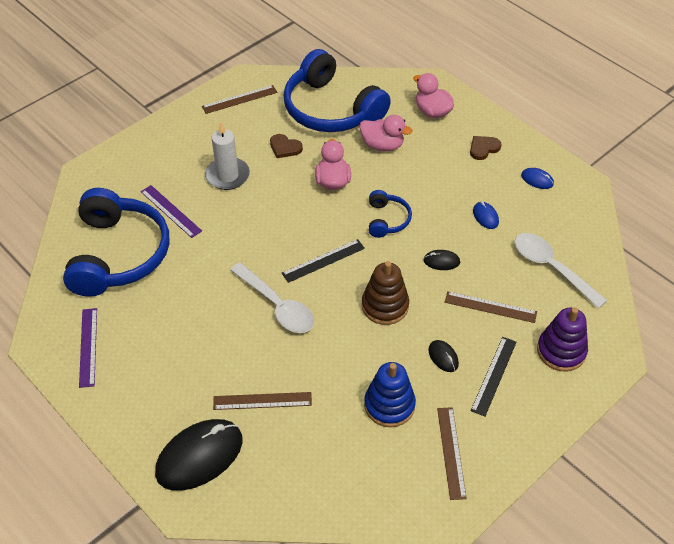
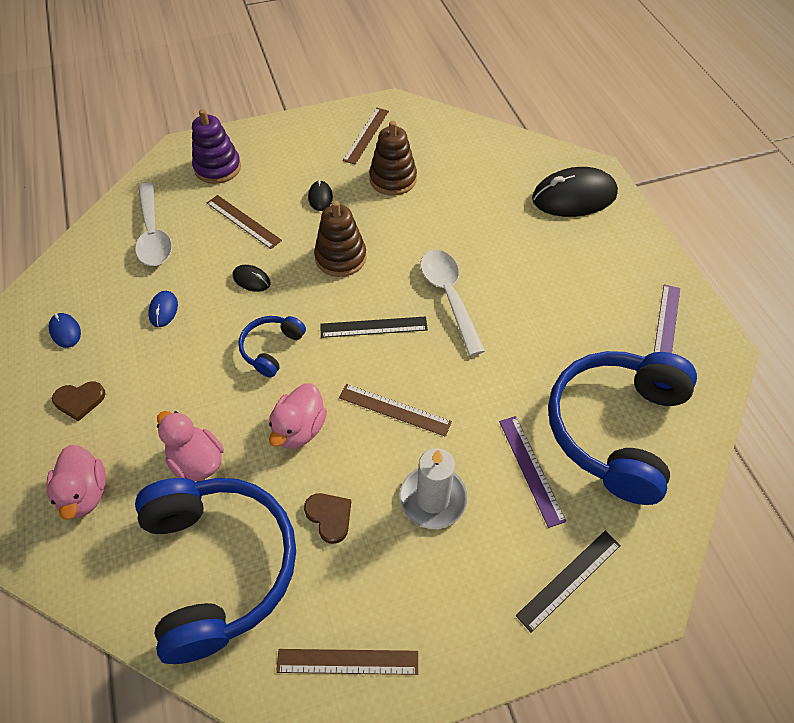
camera: 155 degrees left, 5 degrees up
brown ruler [213,392,312,410] -> brown ruler moved to [339,384,452,437]
blue stacking toy [364,362,416,427] -> brown stacking toy [369,121,417,196]
black ruler [471,337,516,417] -> black ruler moved to [516,531,621,632]

